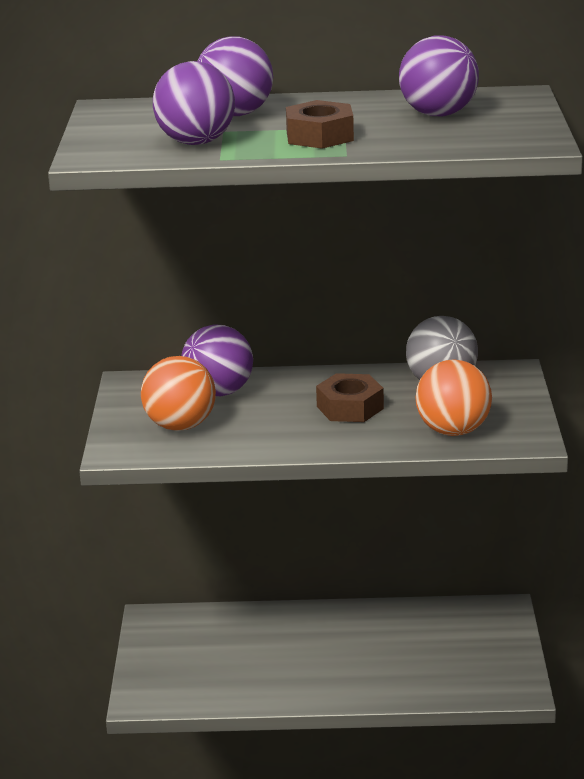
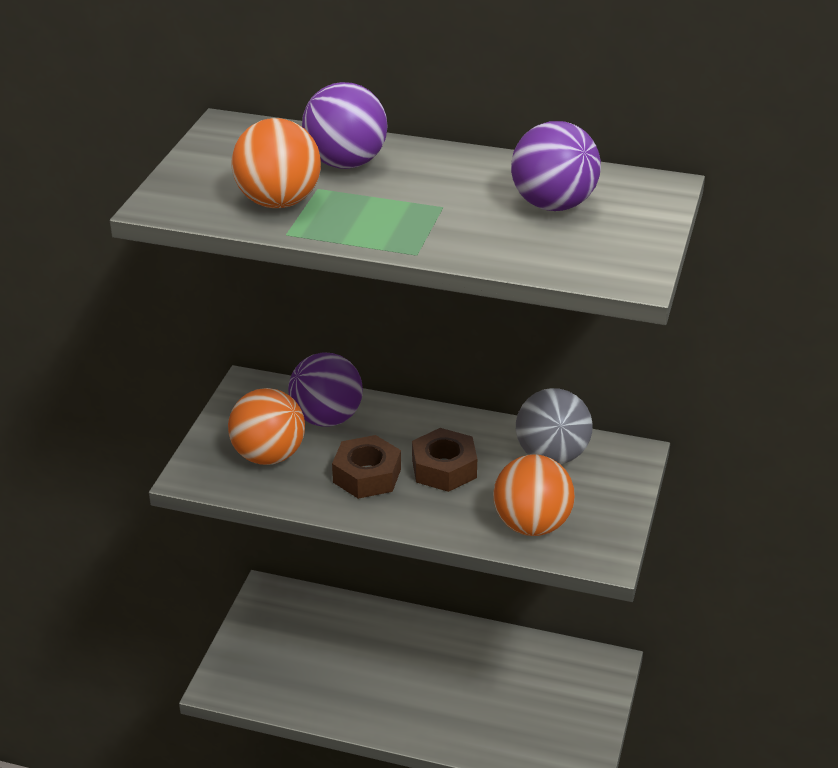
camera: 15 degrees right, 10 degrees up
purple ball [153,61,235,145] -> orange ball [232,118,321,208]
brown nut [286,100,354,149] -> brown nut moved to [332,435,401,499]

